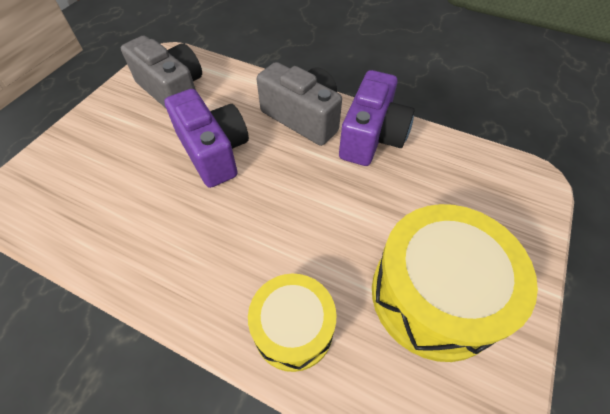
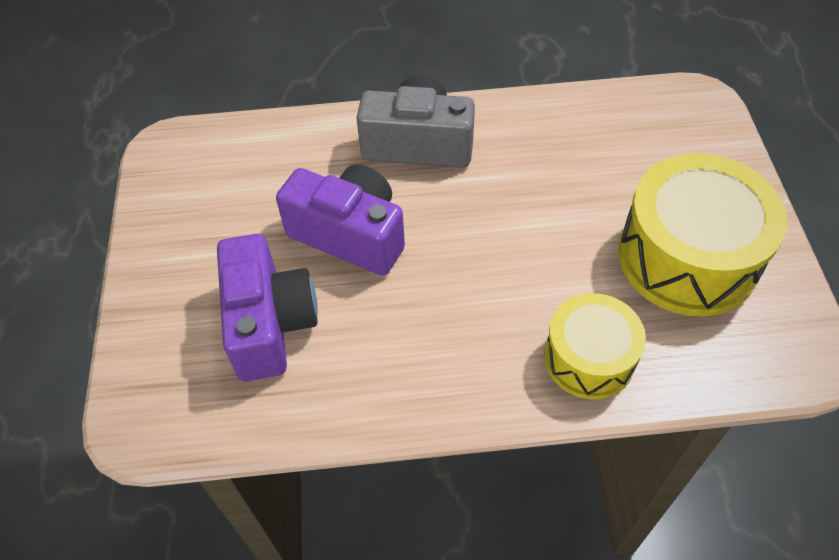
camera: 30 degrees left, 0 degrees up
grey camera [121,36,202,108] -> none
purple camera [339,70,415,166] -> purple camera moved to [217,234,318,381]

